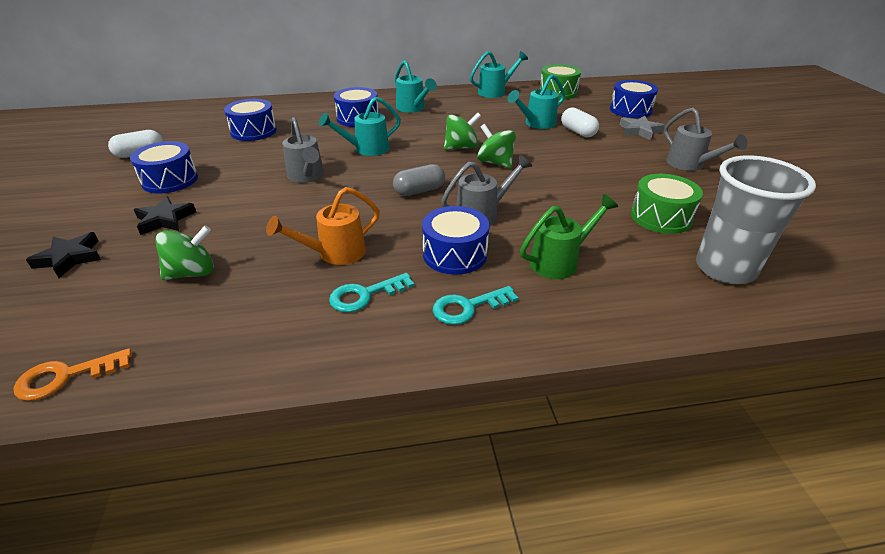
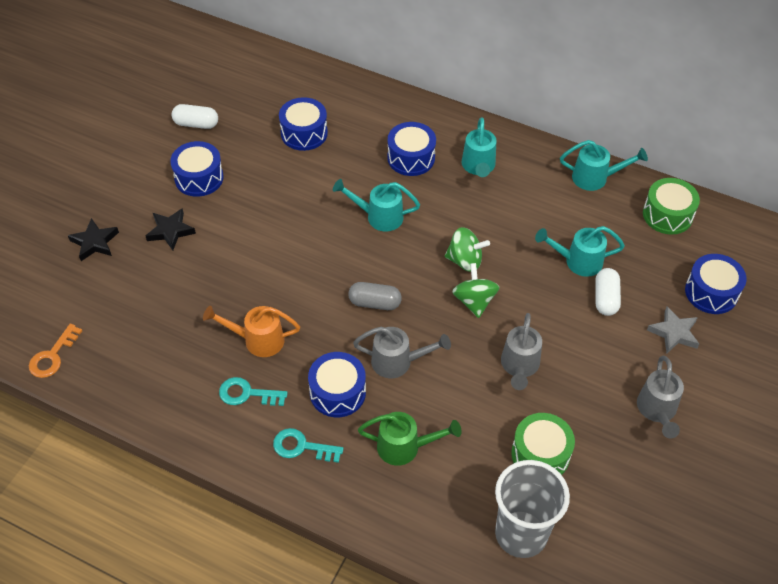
camera: 35 degrees right, 15 degrees up
orange key [14,348,132,401] -> orange key turned 75 degrees counterclockwise [29,324,82,378]
green spinning top [155,225,214,280] -> none
grey watering can [282,117,324,183] -> grey watering can moved to [501,313,542,390]

